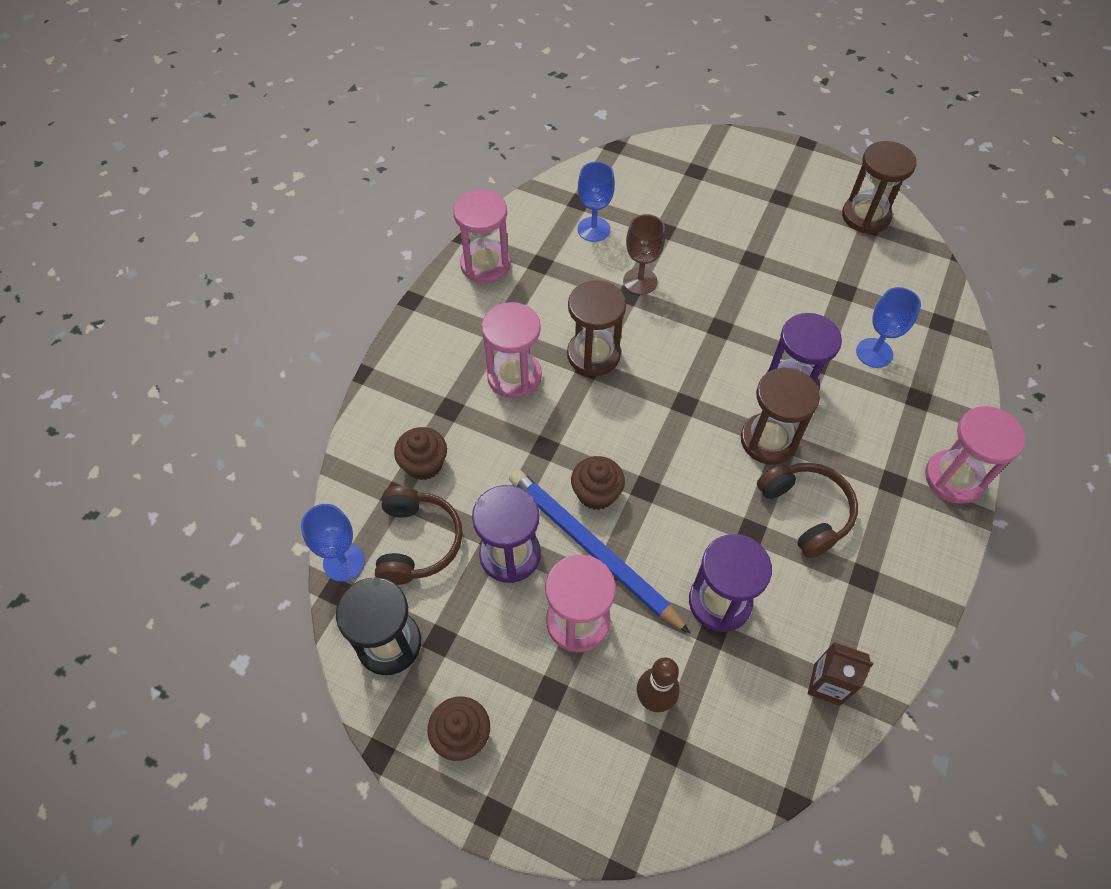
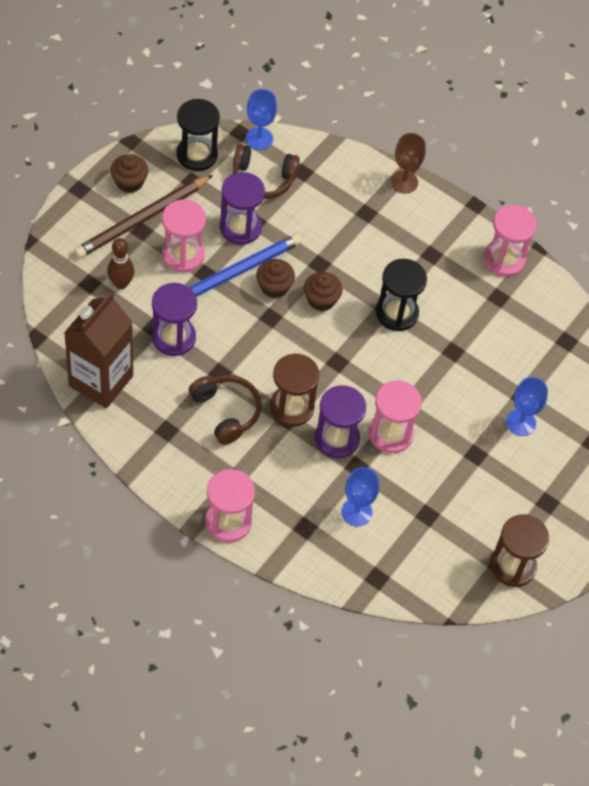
camera: 95 degrees right, 0 degrees up
brown cupcake [394,427,447,480] -> brown cupcake moved to [304,272,342,311]
pink hourglass [481,302,542,399] -> pink hourglass moved to [369,380,422,453]
brown hourglass [567,280,626,376] -> black hourglass [376,259,427,331]
blue goblet [578,162,615,242] -> blue goblet moved to [506,377,548,436]
brown goblet [623,214,665,295] -> brown goblet moved to [391,133,426,193]
brown headphones [757,463,858,558] -> brown headphones turned 105 degrees counterclockwise [188,375,261,445]
brown carton [808,642,873,706] -> brown carton [64,292,133,408], size x2.09
none -> brown pencil [74,175,213,258]

